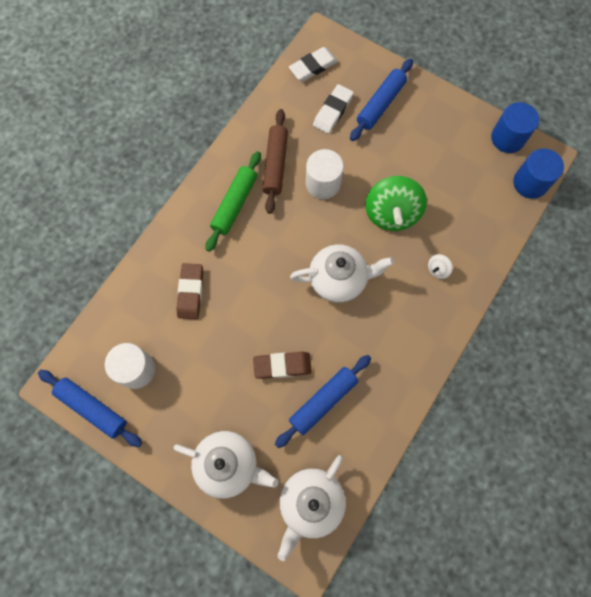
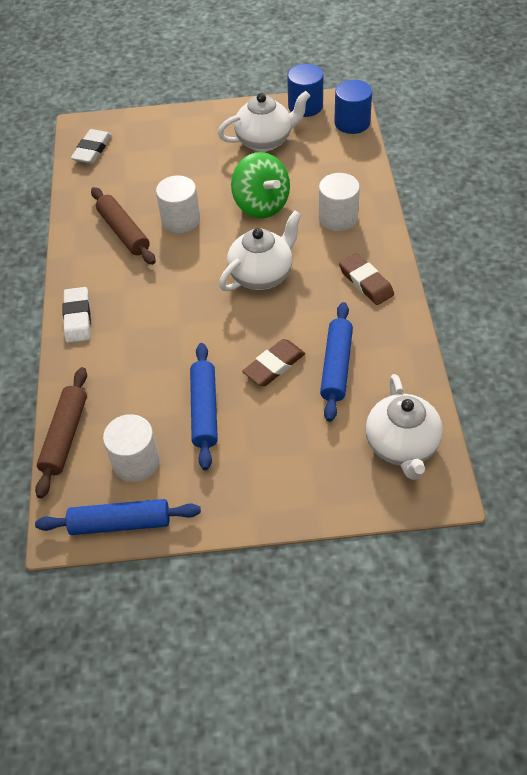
camera: 35 degrees left, 20 degrees down
white teapot [173,431,278,498] -> white teapot moved to [218,91,310,152]
brown eraser [176,263,203,319] -> brown eraser moved to [339,253,394,305]
green rolling pin [206,151,261,252] -> none
white eraser [313,84,354,134] -> white eraser moved to [63,287,91,343]
blue rolling pin [350,59,413,141] -> blue rolling pin moved to [190,343,218,470]
white spinning top [428,254,453,279] -> white cylinder [319,173,360,231]
none -> brown rolling pin [35,367,87,498]

